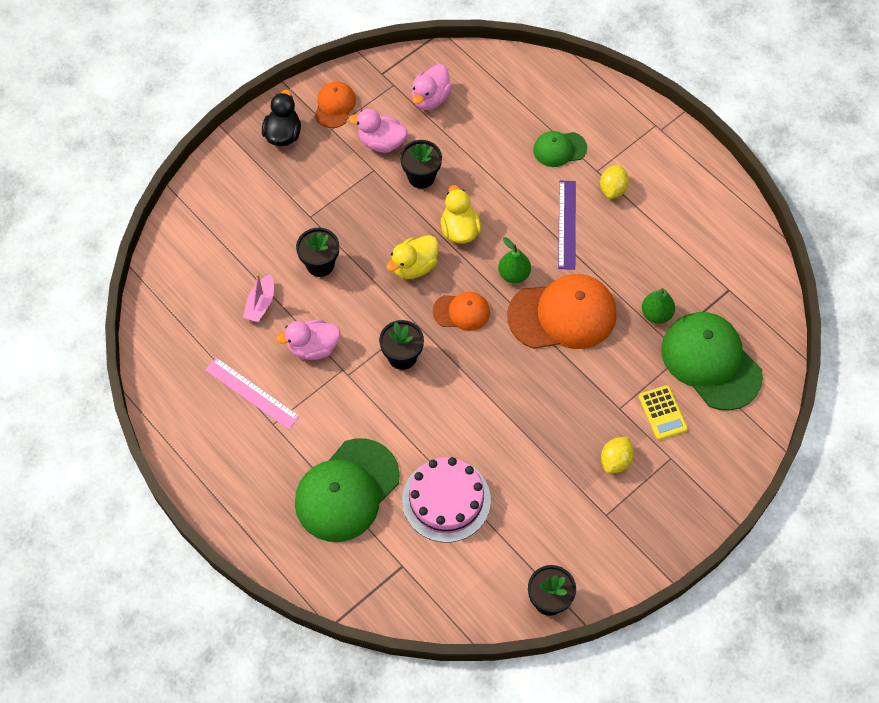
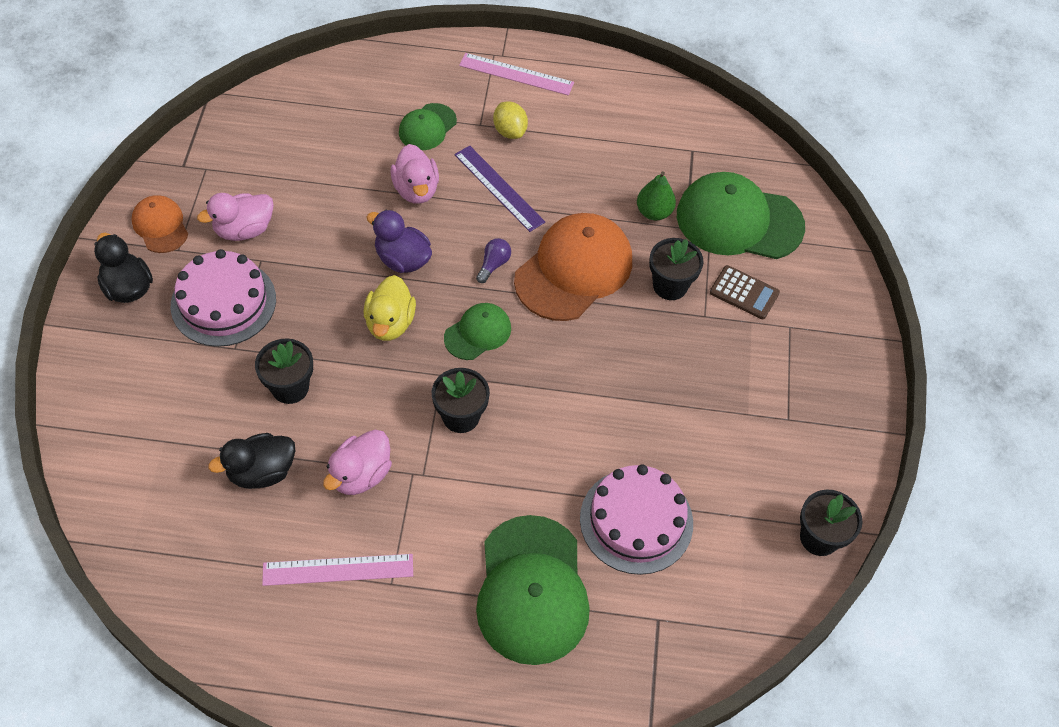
camera: 45 degrees left, 5 degrees down
pink boat [243,274,274,322] -> black duck [208,433,295,489]
black flower pot [400,140,442,189] -> black flower pot moved to [649,238,703,300]
pink duck [412,64,452,110] -> pink duck moved to [390,144,439,204]
orange cap [433,292,490,331] -> green cap [444,303,511,360]
yellow duck [441,185,481,244] -> purple duck [367,210,432,273]
green pear [498,237,531,283] -> purple light bulb [476,238,511,283]
yellow lemon [601,436,634,474] -> none
yellow calculator [639,385,688,440] -> brown calculator [710,265,780,319]
none -> pink cake [170,249,276,347]
none -> pink ruler [459,53,574,96]

